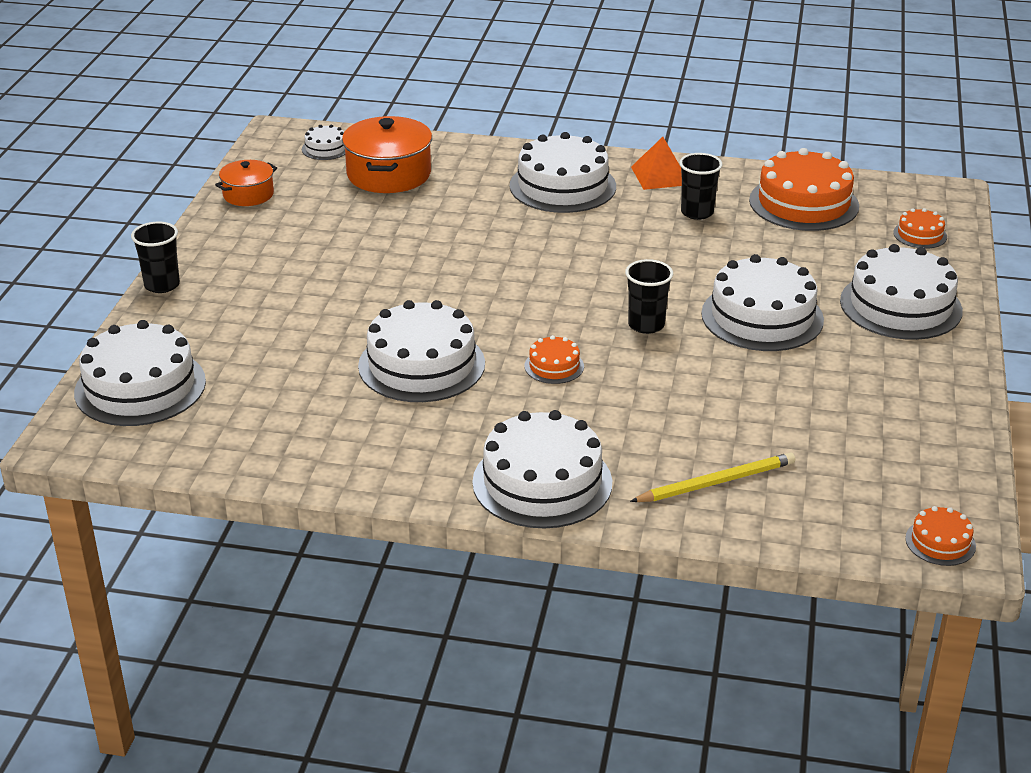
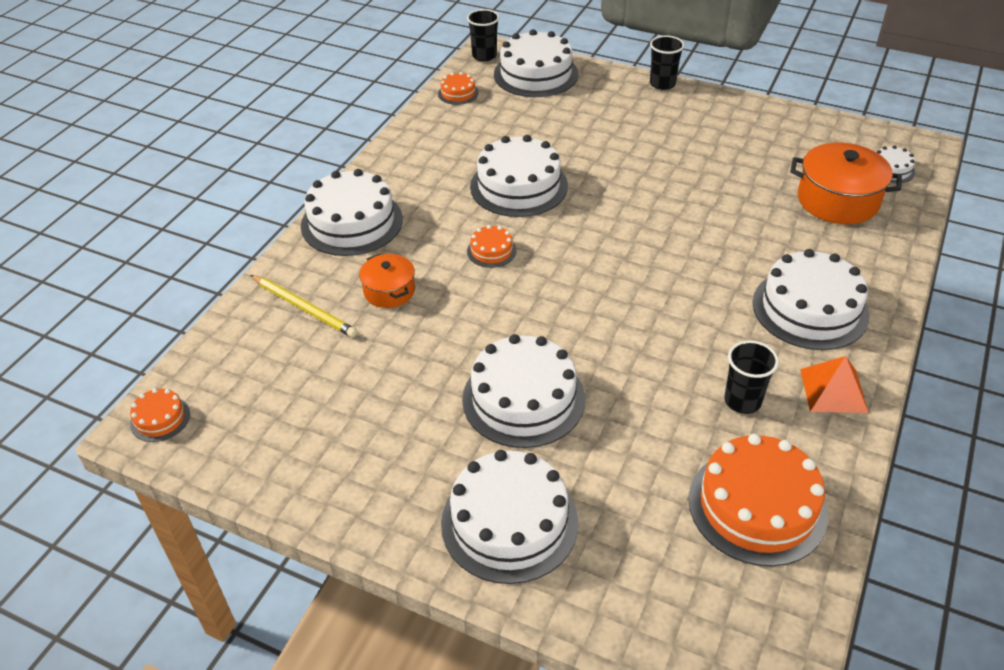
camera: 105 degrees right, 10 degrees up
orange pot [215,160,277,206] -> orange pot moved to [359,254,415,308]
black cup [625,259,673,334] -> black cup moved to [467,9,500,62]
yellow pencil [630,452,795,502] -> yellow pencil turned 45 degrees counterclockwise [251,275,357,337]
orange cake [893,208,947,249] -> orange cake moved to [438,72,479,105]

